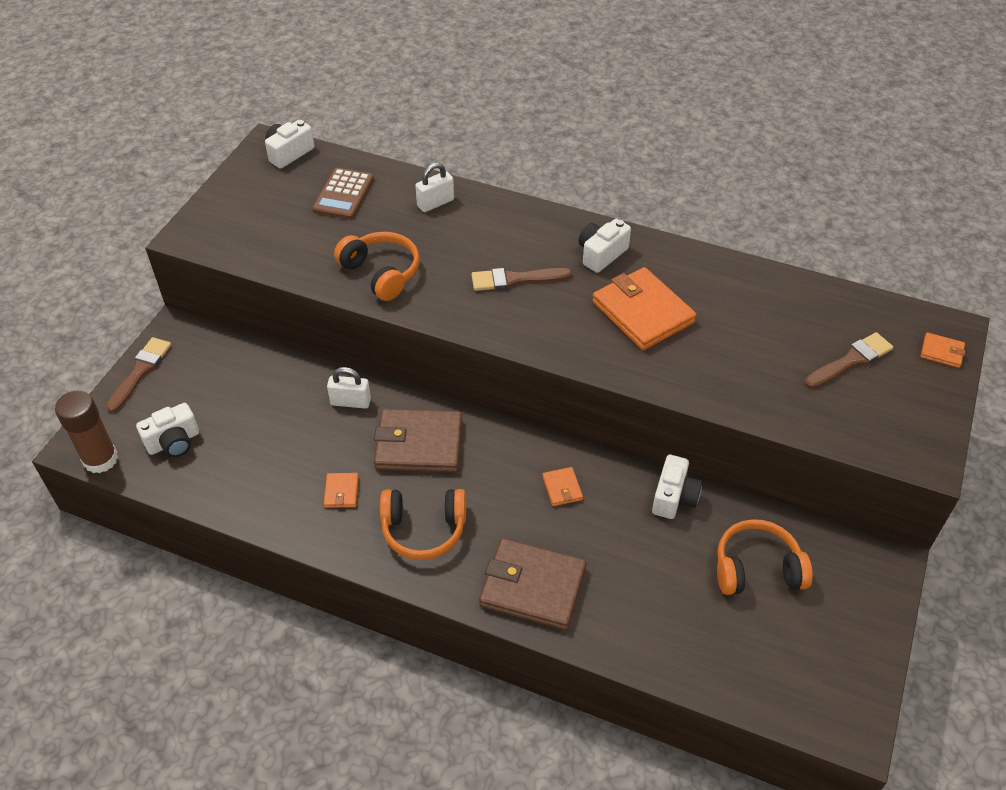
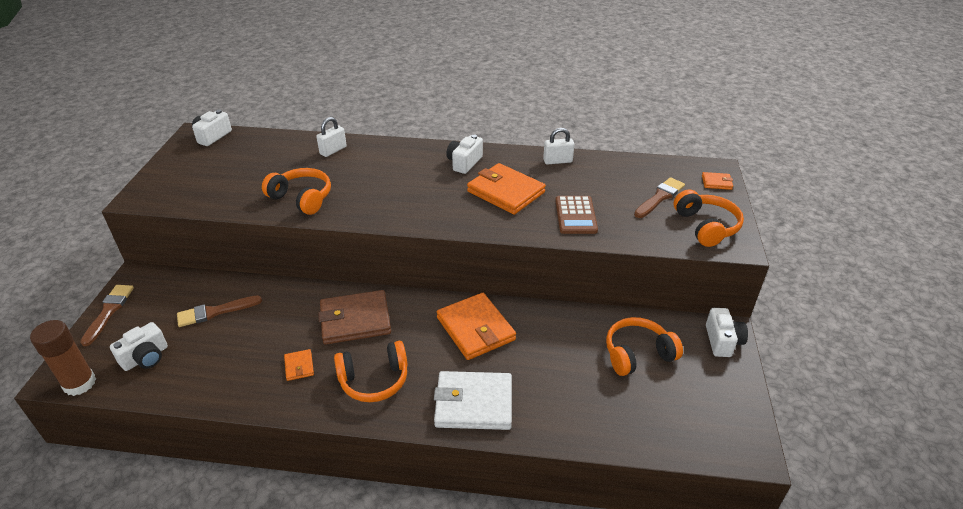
camera: 15 degrees left, 10 degrees down
brown calculator [312,168,374,219] -> brown calculator moved to [555,196,598,234]
white padlock [327,367,371,409] -> white padlock moved to [543,128,575,164]
brown brush [471,268,572,291] -> brown brush moved to [177,295,262,327]
brown wallet [479,538,587,630] -> white wallet [434,371,512,430]
orange wallet [542,467,583,506] -> orange wallet [437,293,516,360], size x2.22
white camera [652,455,702,519] -> white camera moved to [706,308,748,357]
none -> orange headphones [674,190,744,247]

